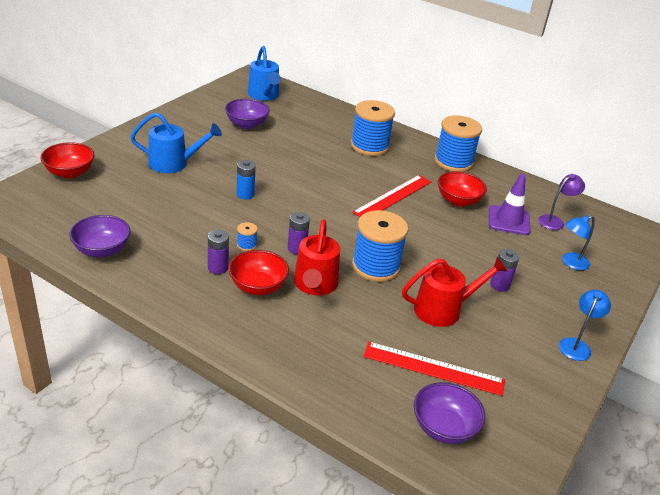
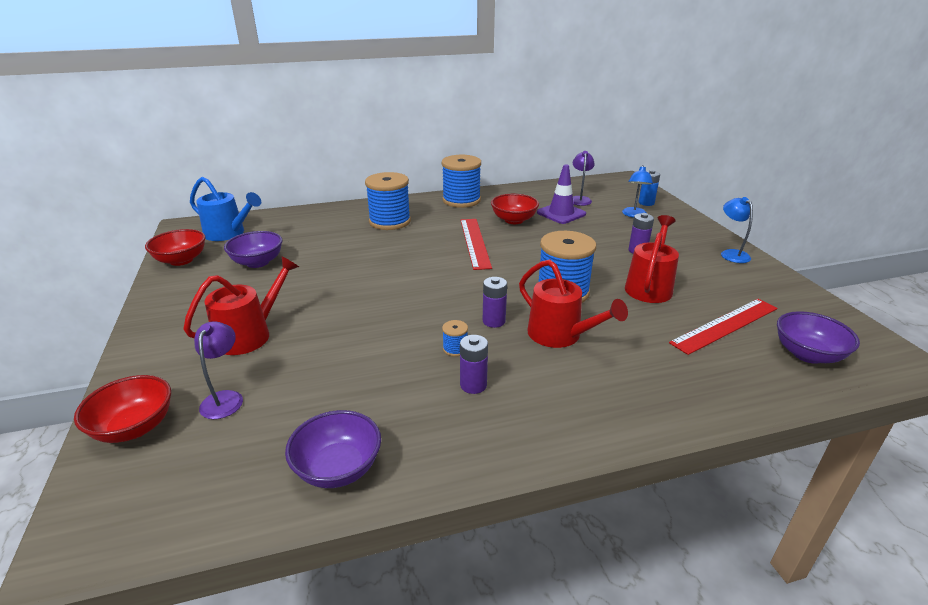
camera: 45 degrees left, 5 degrees down
blue watering can [131,112,222,173] -> red watering can [183,256,299,355]
red bowl [228,250,289,295] -> red bowl moved to [145,229,206,266]
blue battery [236,160,256,199] -> blue battery moved to [638,170,660,206]
none -> purple lamp [194,321,243,419]

